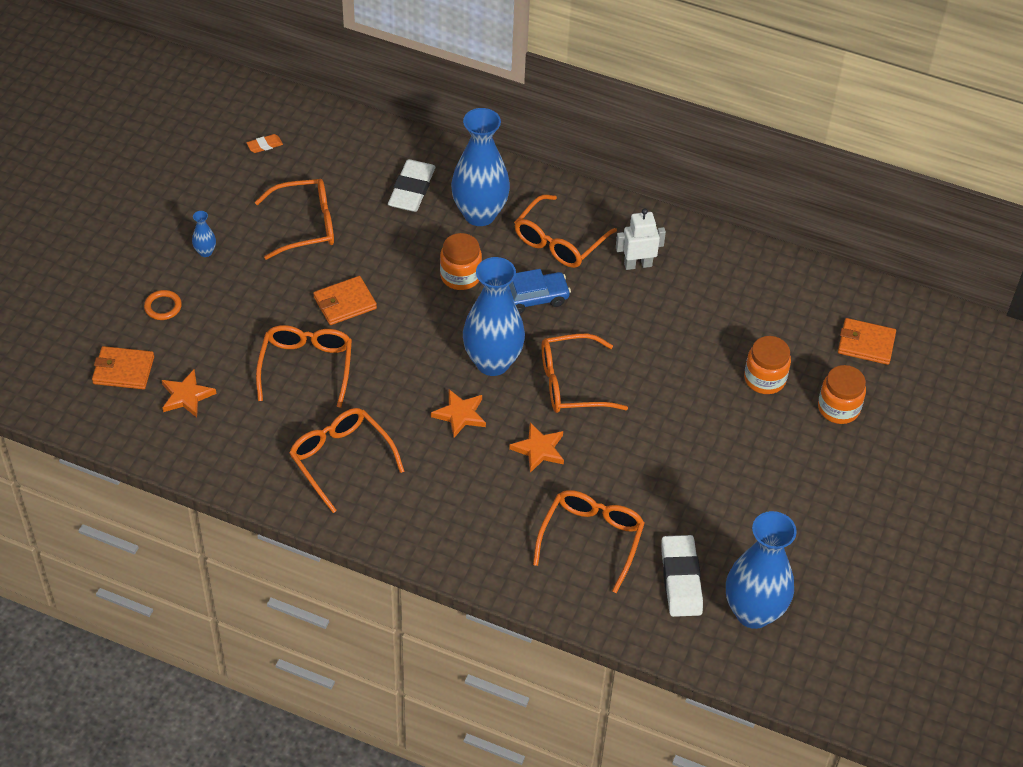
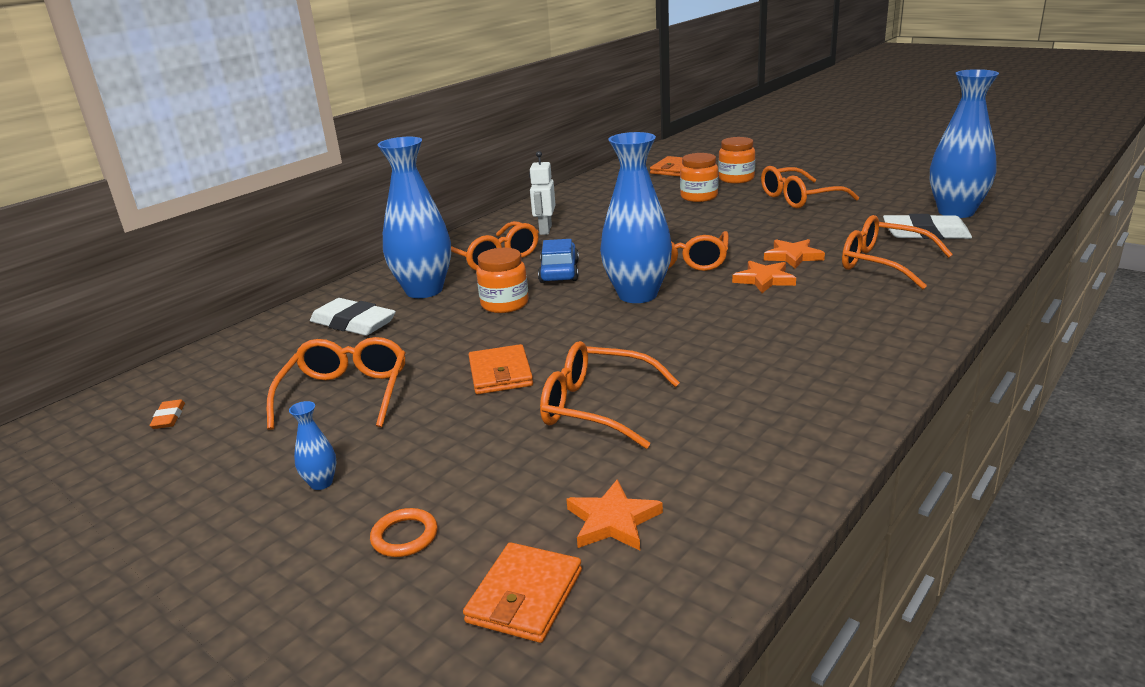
camera: 70 degrees left, 25 degrees down
orange glasses [289,408,404,513] -> orange glasses moved to [761,166,859,209]
orange star [431,389,486,438] -> orange star moved to [764,239,825,269]

